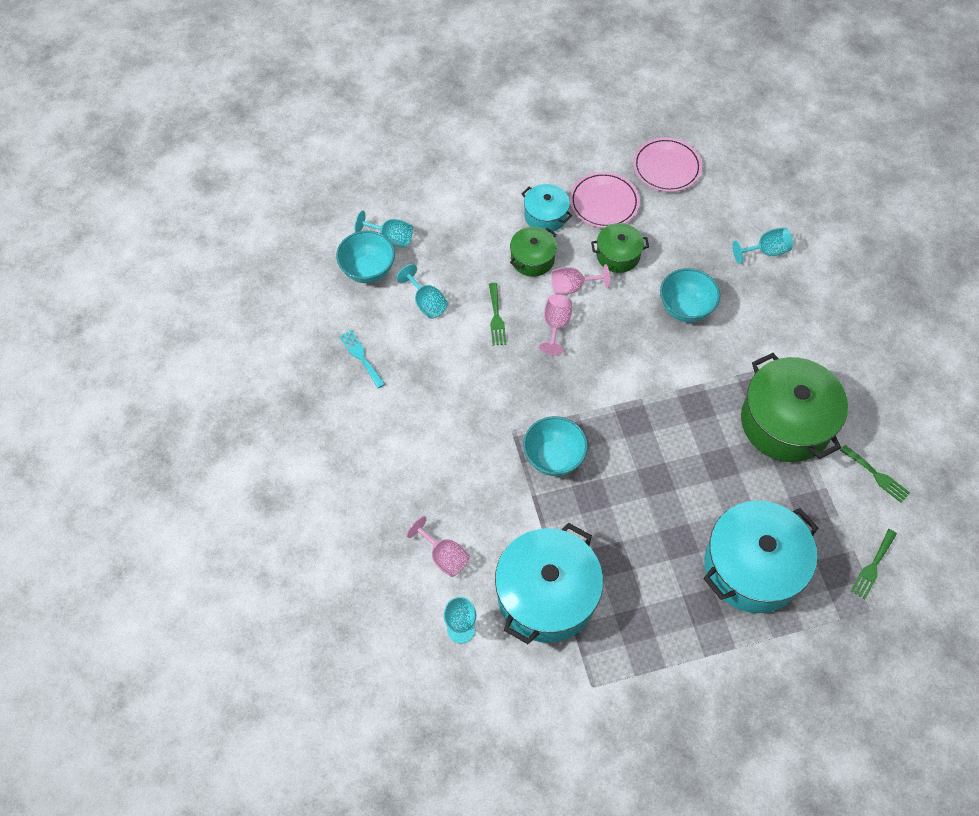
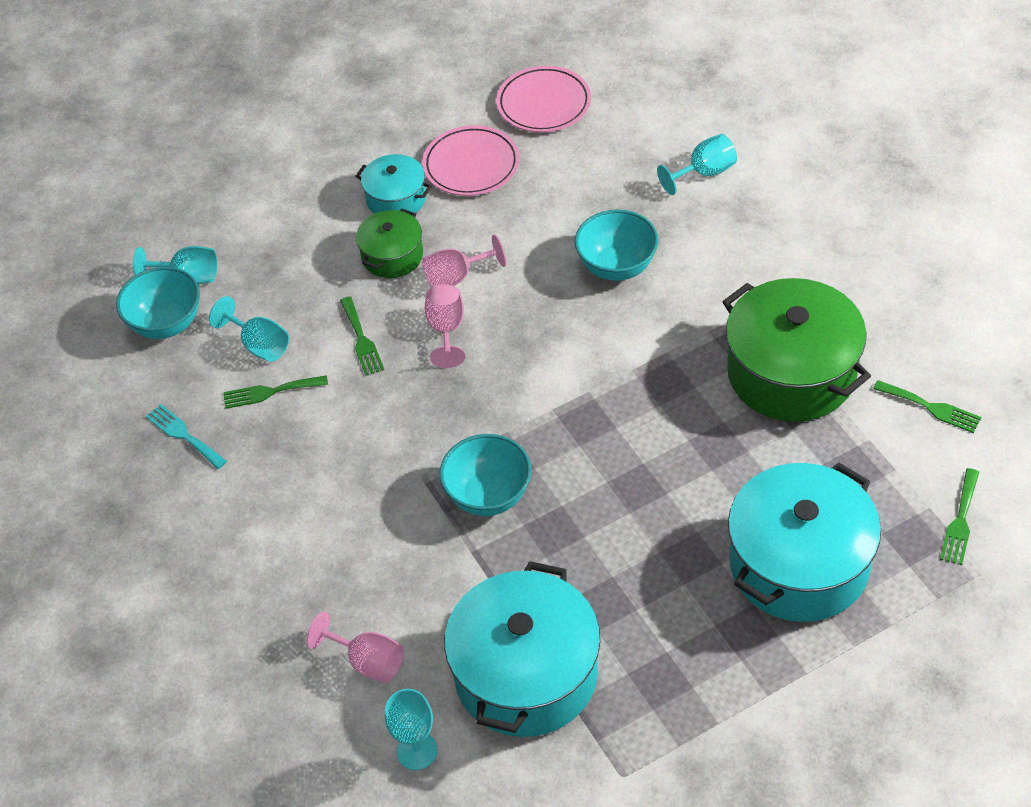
camera: 10 degrees left, 10 degrees down
green pot [591,223,649,273] -> none
none -> green fork [223,375,328,409]

